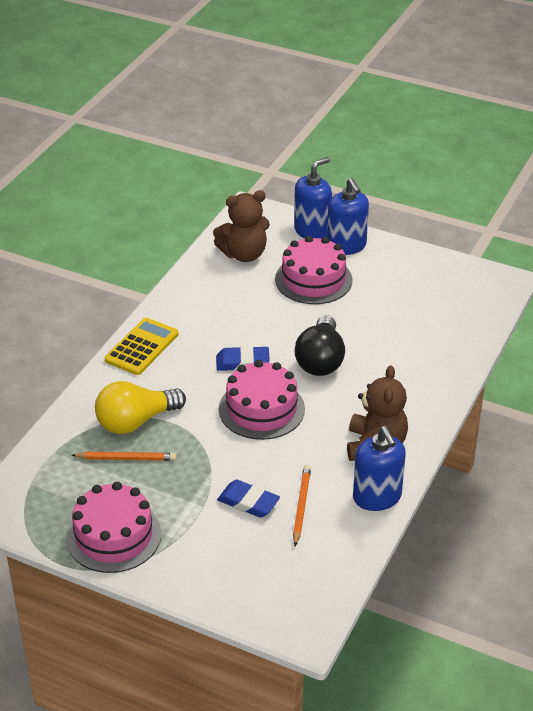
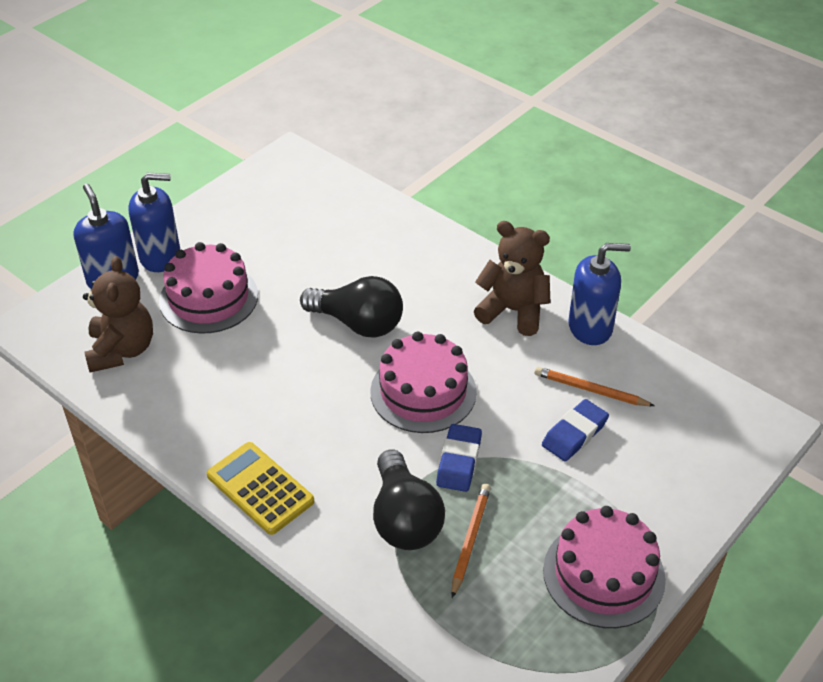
camera: 75 degrees left, 5 degrees up
yellow light bulb [95,381,186,434] -> black light bulb [373,449,445,550]
blue eraser [216,346,270,371] -> blue eraser moved to [436,424,482,492]

